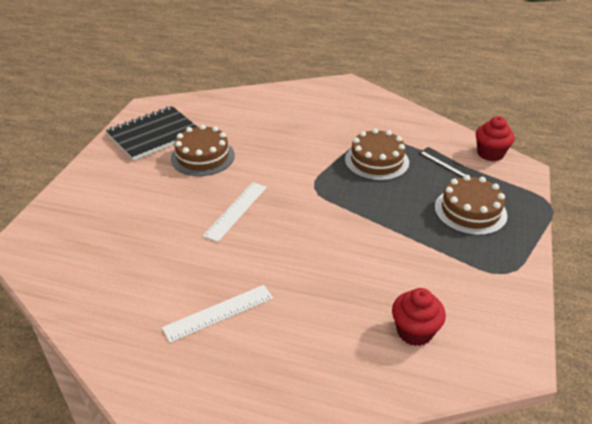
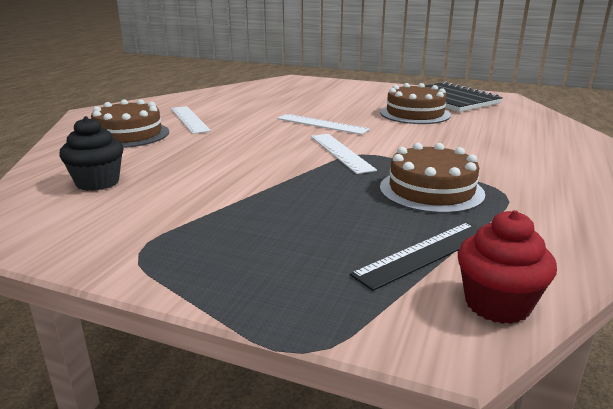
camera: 95 degrees right, 15 degrees down
red cupcake [392,288,446,346] -> black cupcake [59,116,124,191]
brown cake [435,175,507,235] -> brown cake moved to [91,99,169,148]
none -> white ruler [311,134,377,174]

